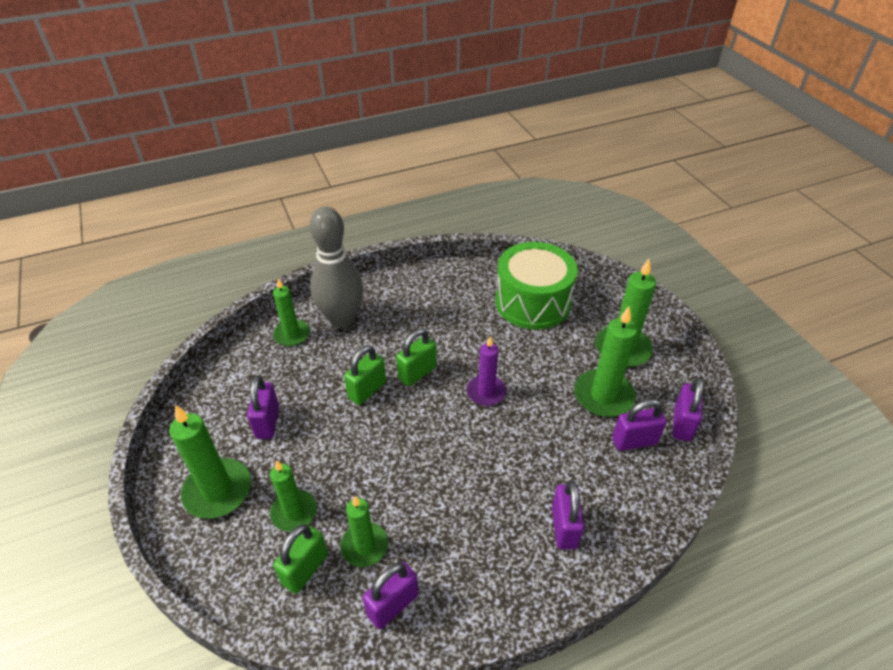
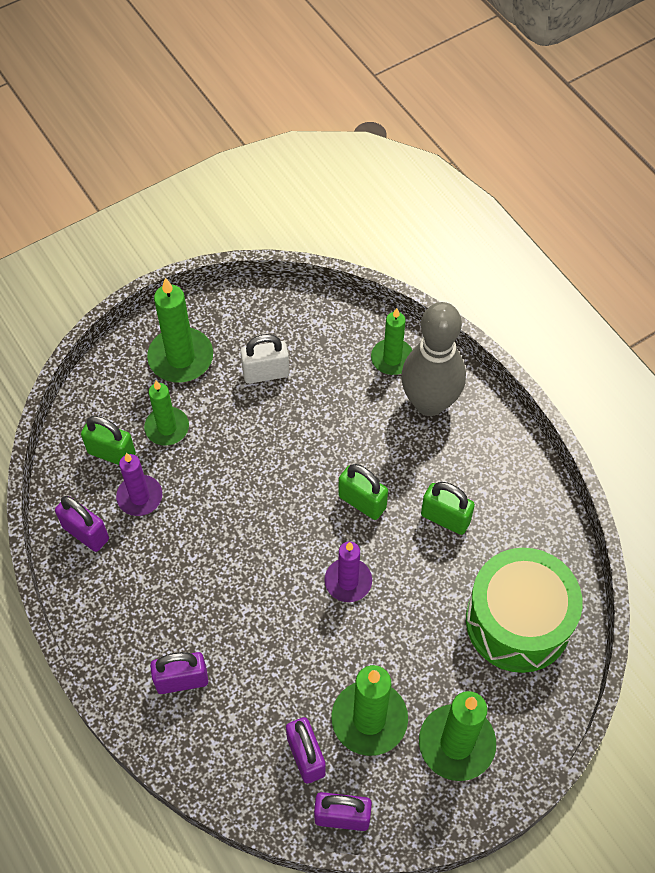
camera: 80 degrees right, 15 degrees up
purple padlock [247,375,279,439] -> white padlock [240,334,289,384]
green candle [340,496,388,567] -> purple candle [116,453,162,516]
green padlock [344,345,386,405] -> green padlock moved to [421,482,475,535]

